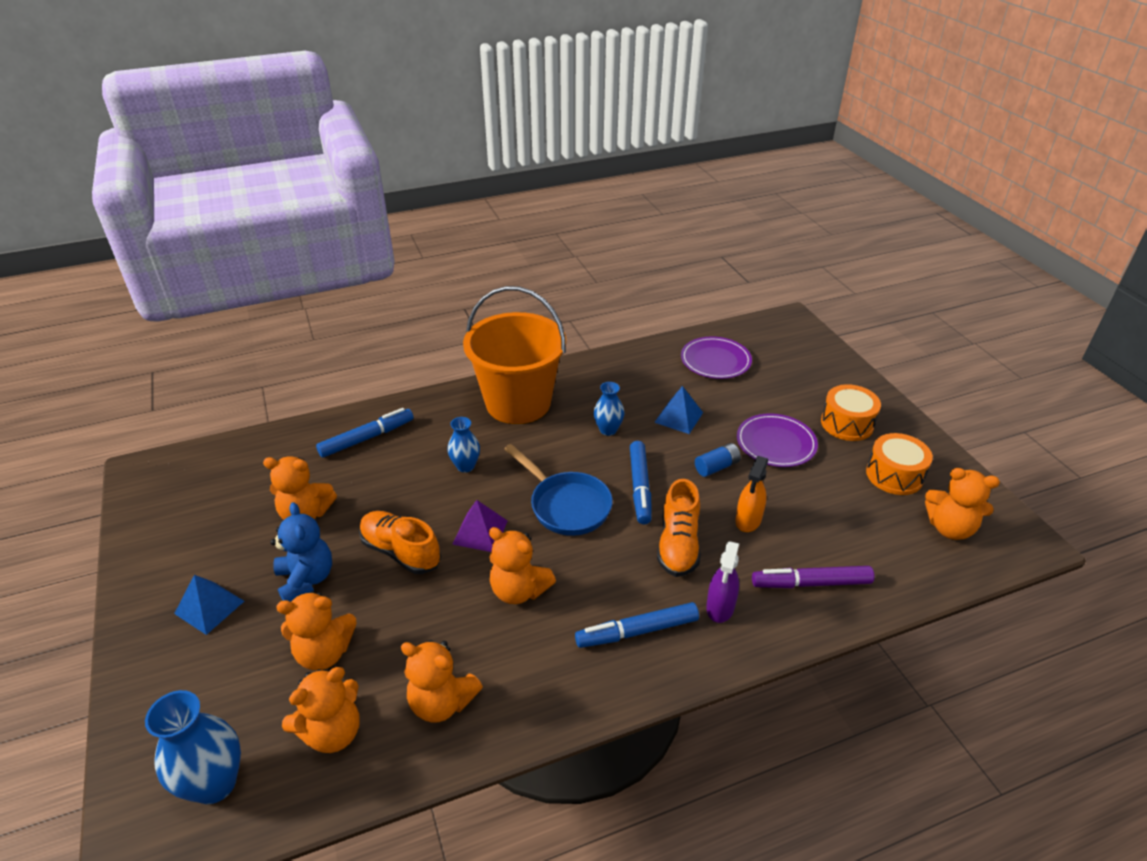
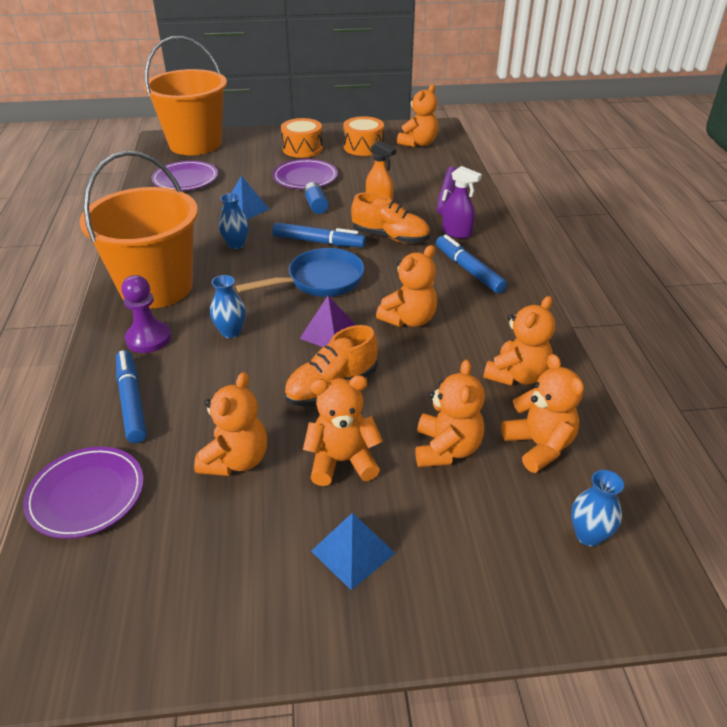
camera: 75 degrees left, 0 degrees up
blue vase [145,690,241,804] -> blue vase [571,470,624,546], size x0.61
blue teddy bear [270,502,332,602] -> orange teddy bear [303,375,383,486]
blue marker [575,602,699,648] -> blue marker turned 150 degrees clockwise [436,235,507,294]
none -> purple plate [23,447,144,539]
none -> purple pawn [121,275,171,353]
none -> orange bucket [144,36,227,155]

